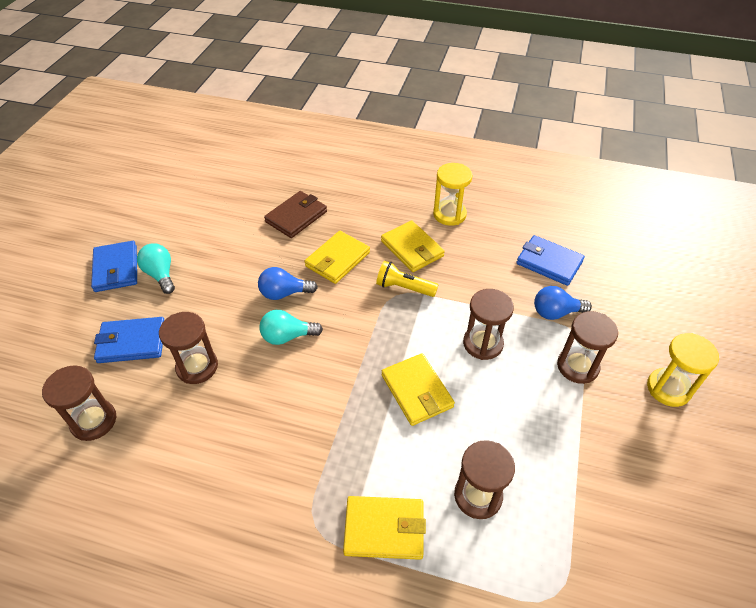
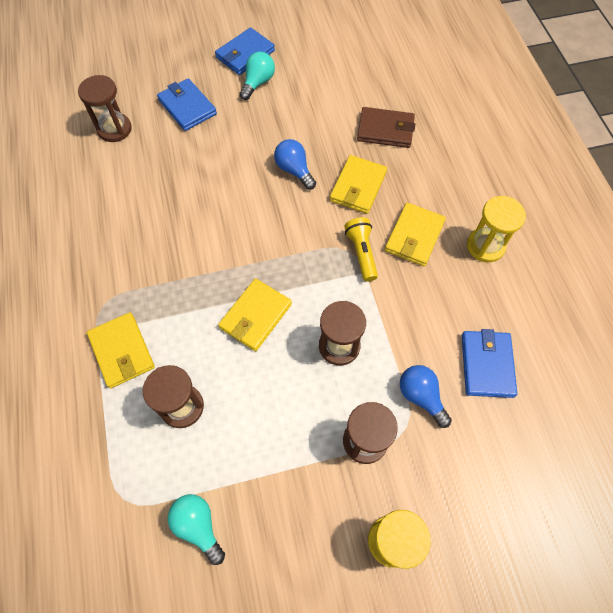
camera: 60 degrees right, 15 degrees up
brown hourglass [159,312,218,384] -> none
turquoise light bulb [259,310,323,345] -> turquoise light bulb moved to [168,494,225,565]
yellow wallet [304,231,370,284] -> yellow wallet turned 75 degrees counterclockwise [330,155,387,214]

